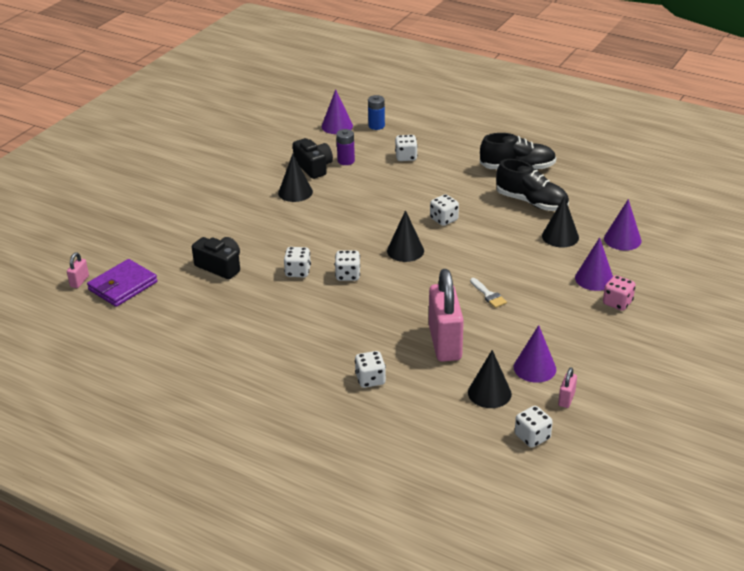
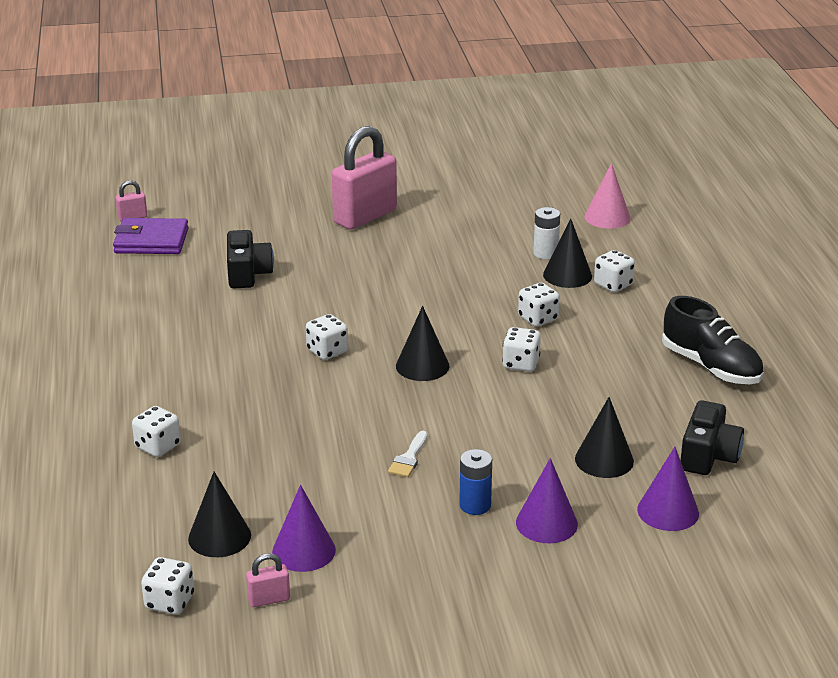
camera: 50 degrees right, 5 degrees down
black cone [278,154,313,202] -> black cone moved to [543,219,592,288]
white dice [284,247,311,277] -> white dice moved to [518,283,560,327]
black camera [293,138,333,179] -> black camera moved to [680,400,744,475]
purple cone [322,89,353,134] -> pink cone [585,163,631,229]
purple battery [336,129,355,165] -> white battery [533,207,560,259]
blue battery [368,95,385,130] -> blue battery moved to [459,449,492,515]
pink padlock [429,269,464,362] -> pink padlock moved to [332,126,397,230]
black shoe [496,159,569,211] -> none
pink dice [603,275,635,311] -> none

